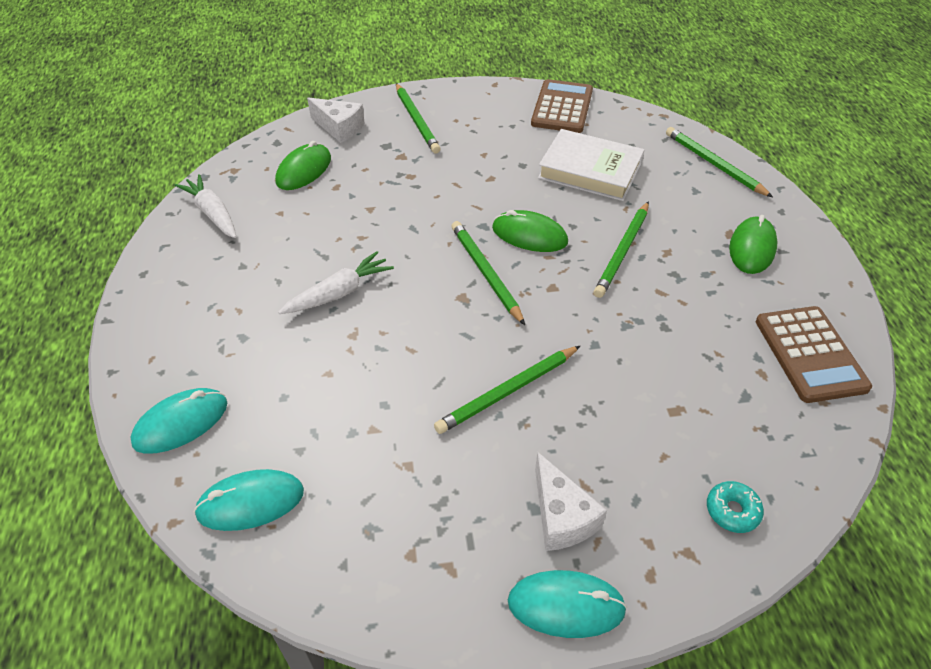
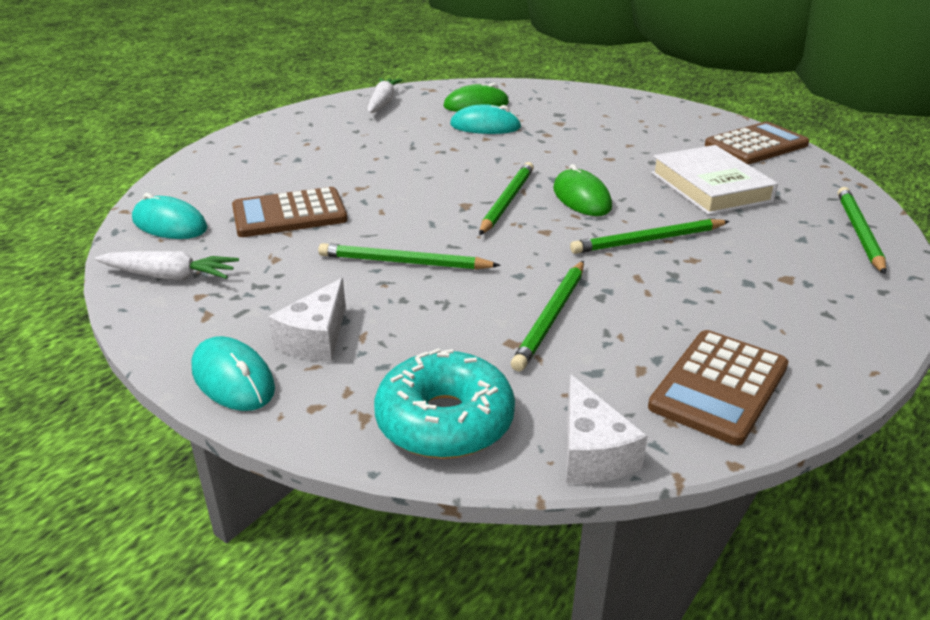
camera: 45 degrees right, 15 degrees down
turquoise mouse [131,388,227,454] -> turquoise mouse moved to [450,104,522,134]
white carrot [278,251,394,314] -> white carrot moved to [95,251,239,280]
white cheese [307,98,365,143] -> white cheese moved to [566,375,648,484]
green pencil [396,83,441,153] -> green pencil moved to [511,261,584,371]
turquoise donut [707,481,764,533] -> turquoise donut [374,348,515,459], size x2.14
green mouse [729,215,778,274] -> none
none -> brown calculator [232,187,348,237]

